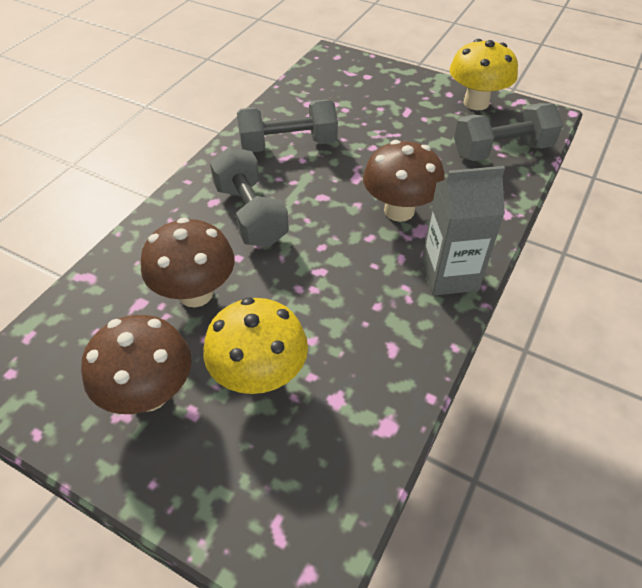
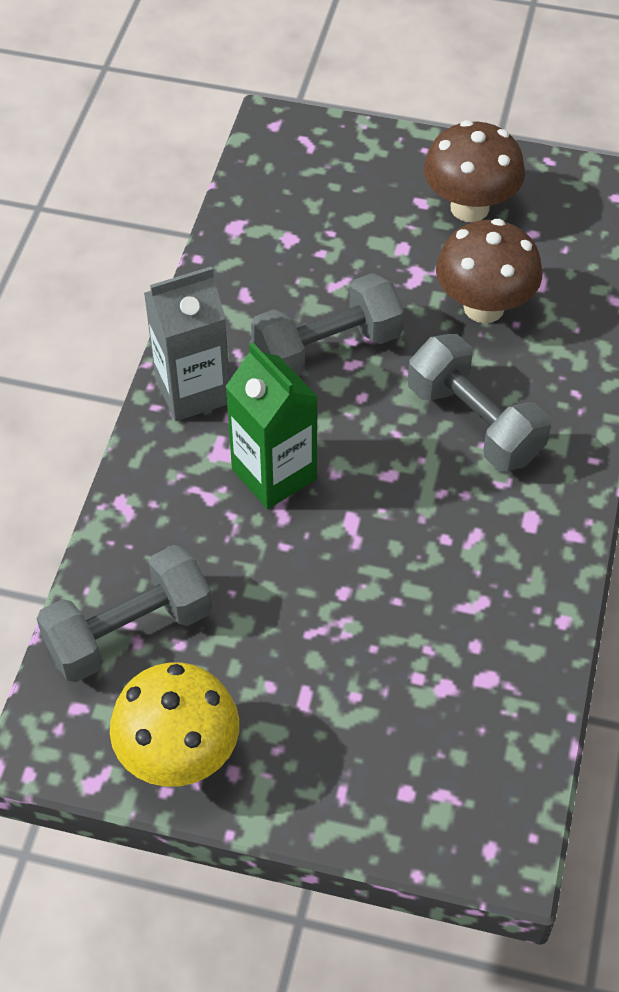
camera: 165 degrees right, 5 degrees up
yellow mushroom [203,297,308,394] -> none
grey dumbbell [237,99,338,152] -> grey dumbbell moved to [251,273,404,376]
brown mushroom [363,140,445,222] -> green carton [225,342,318,509]

